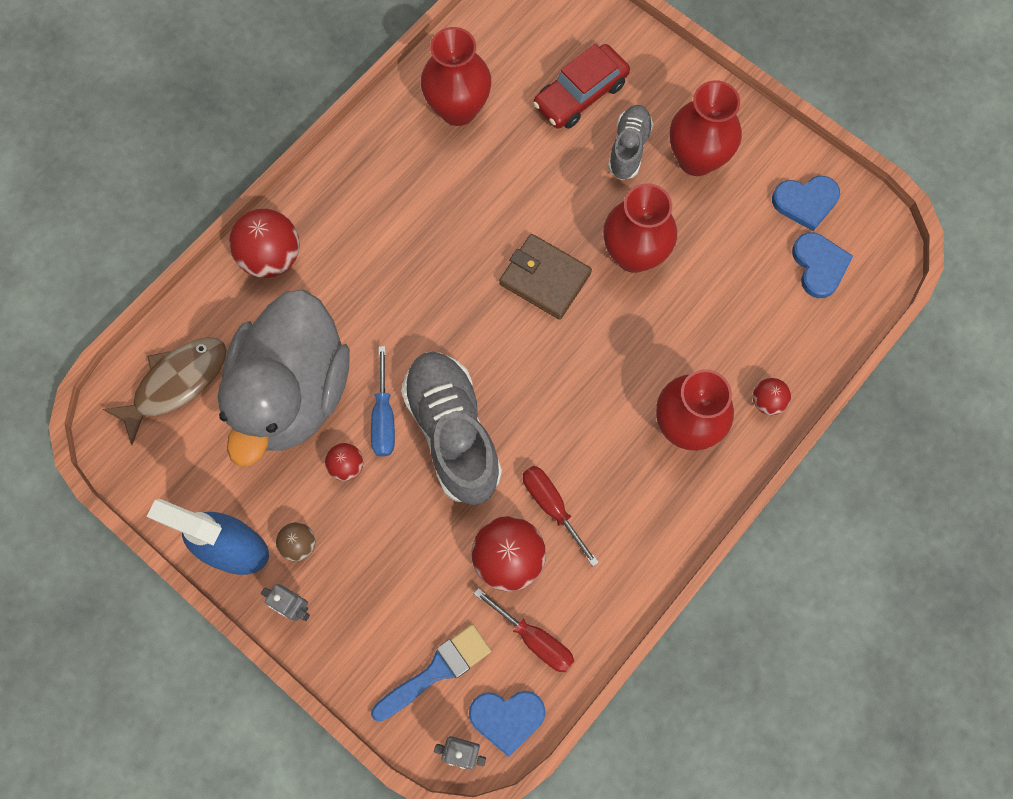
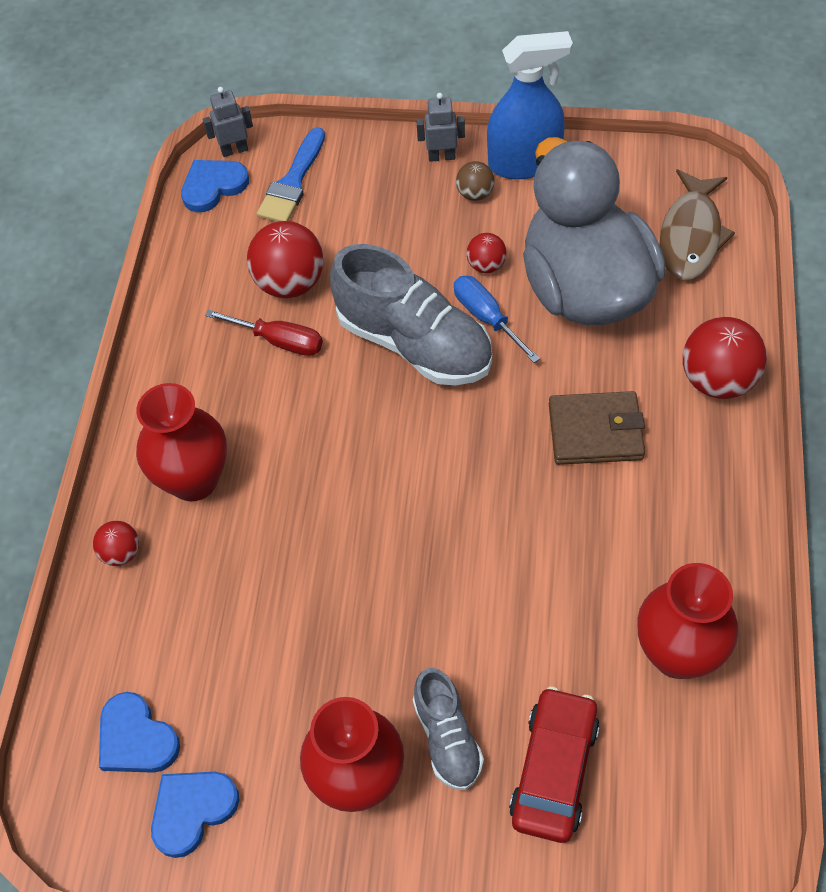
camera: 150 degrees right, 15 degrees down
red screwdriver [474,588,574,672] -> none
brown wallet [499,234,592,320] -> brown wallet moved to [549,391,645,465]
red vase [604,183,677,273] -> none

